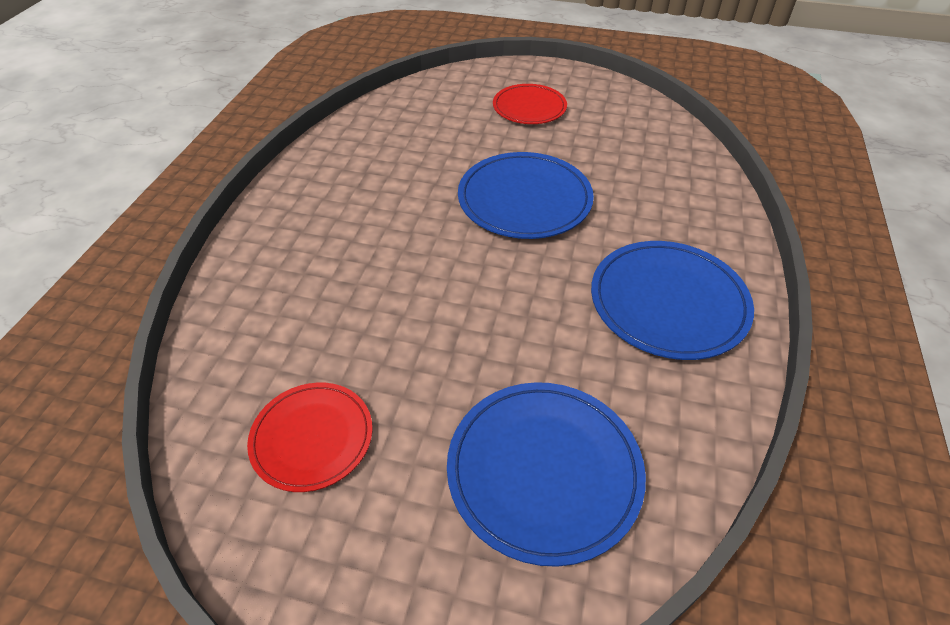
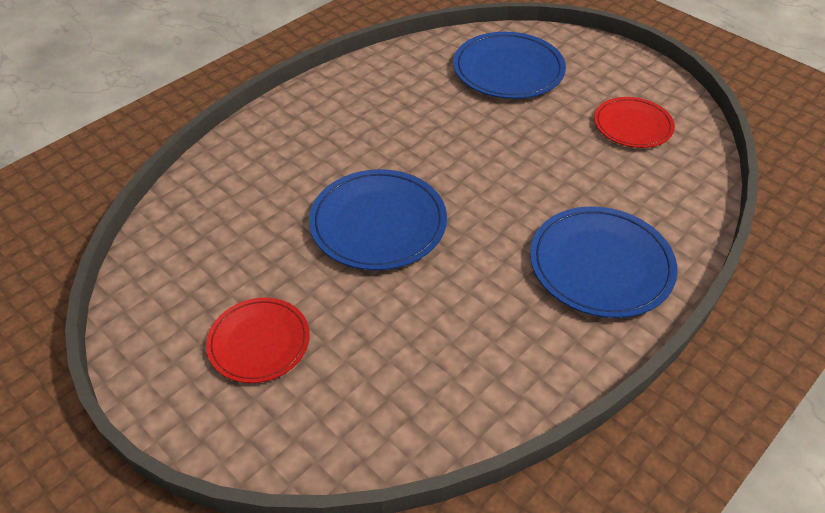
camera: 150 degrees left, 0 degrees up
blue plate [591,241,754,360] -> blue plate moved to [530,206,678,318]

